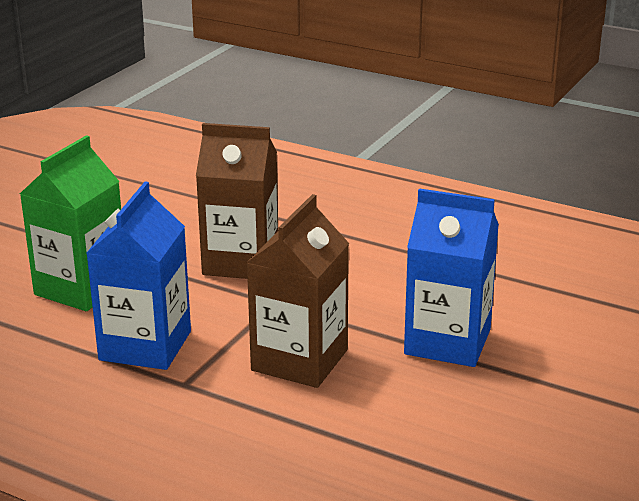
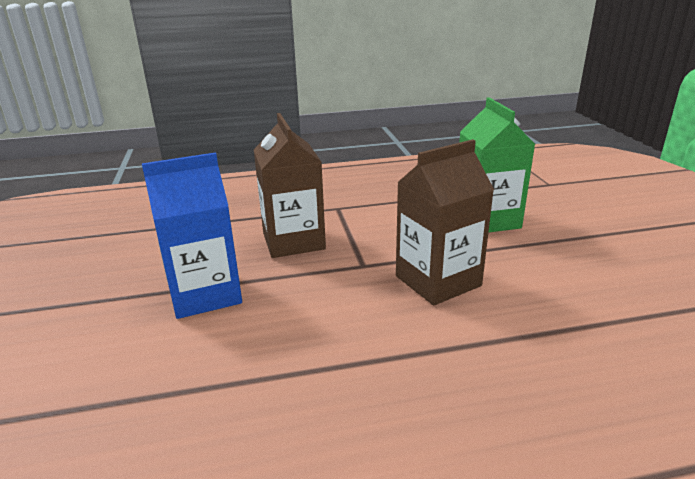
camera: 140 degrees right, 0 degrees up
blue carton [87,182,191,370] -> none

